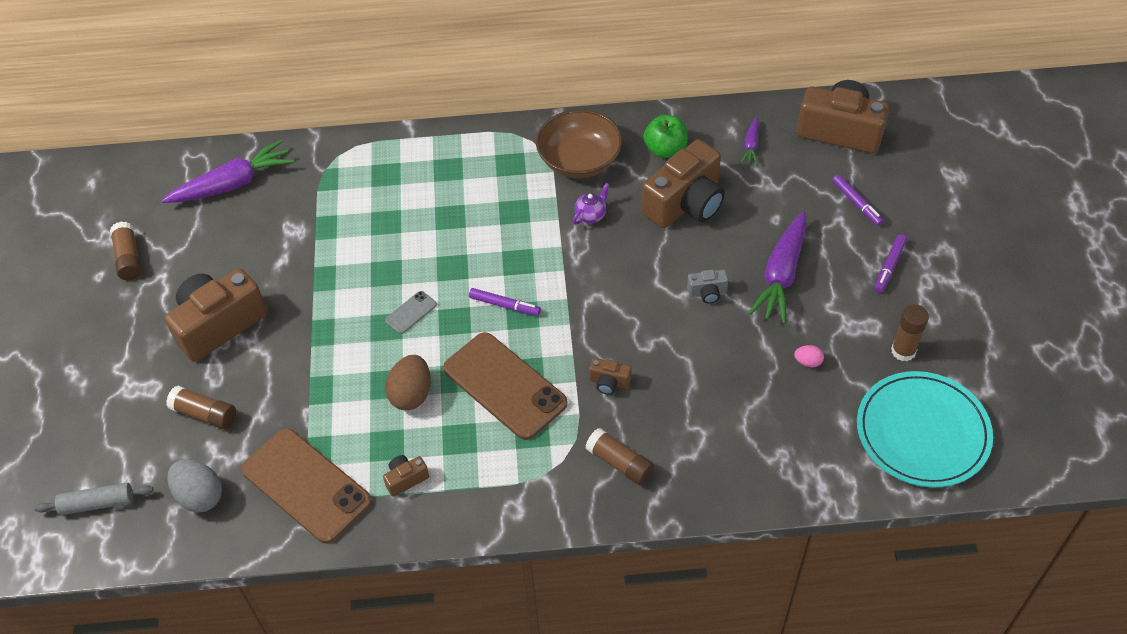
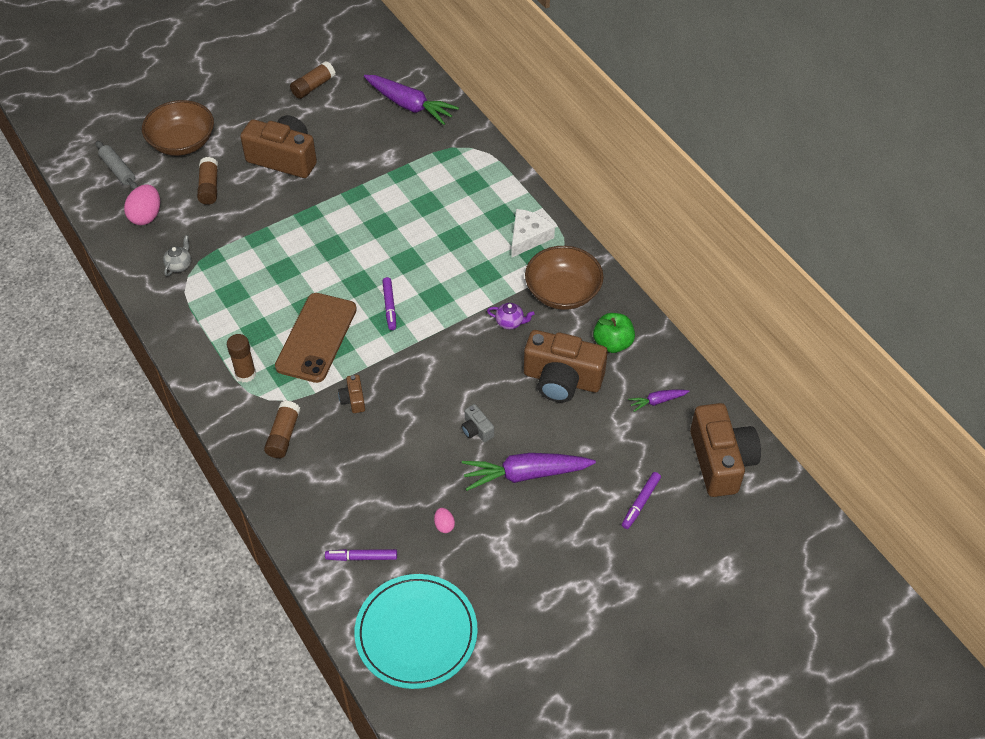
camera: 60 degrees right, 0 degrees up
grey egg [167,459,222,513] -> pink egg [124,184,160,225]
brown phone [241,428,371,544] -> grey teapot [163,235,191,276]
brown camera [383,455,429,497] -> none
grey phone [385,291,437,334] -> none
brown egg [385,355,431,410] -> none
purple marker [874,234,907,293] -> purple marker moved to [325,549,397,561]
brown glue stick [891,304,929,361] -> brown glue stick moved to [227,334,256,382]
none -> brown bowl [142,100,214,156]
none -> white cheese [511,209,555,258]

